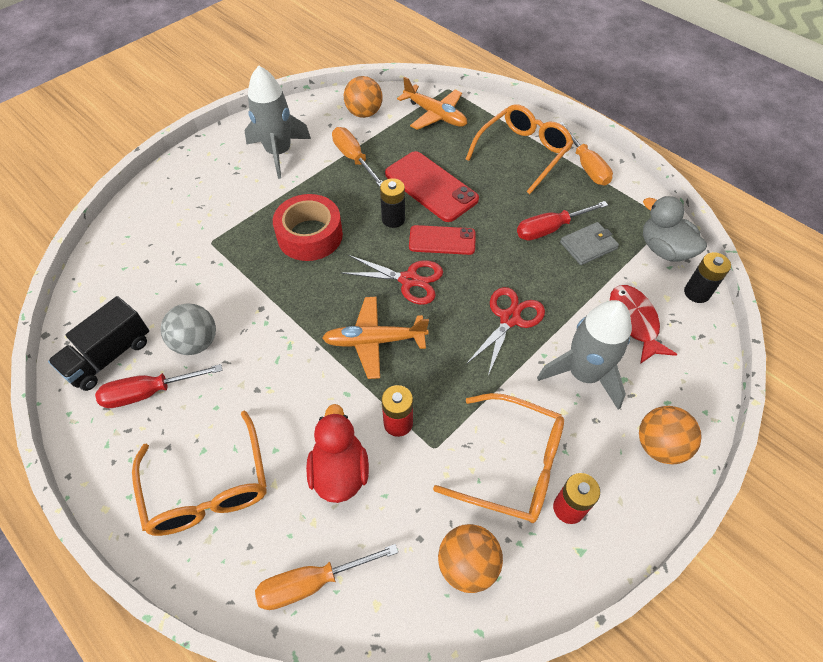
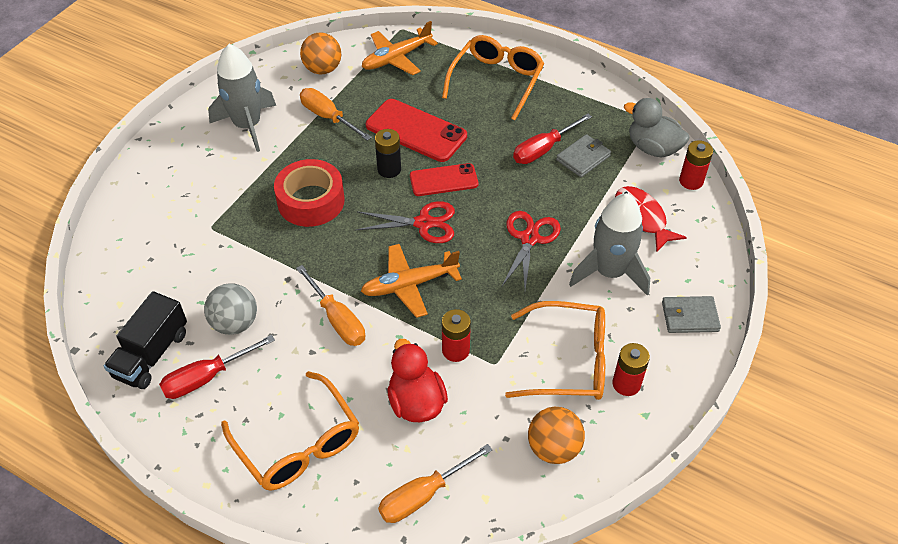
camera: 15 degrees left, 5 degrees down
orange plane [397,76,467,130] -> orange plane turned 120 degrees clockwise [362,21,438,75]
orange screwdriver [559,122,613,186] -> orange screwdriver moved to [296,265,365,346]
orange ball [639,406,702,464] -> grey wallet [662,296,721,333]
black battery [684,252,731,303] -> red battery [679,140,713,190]

